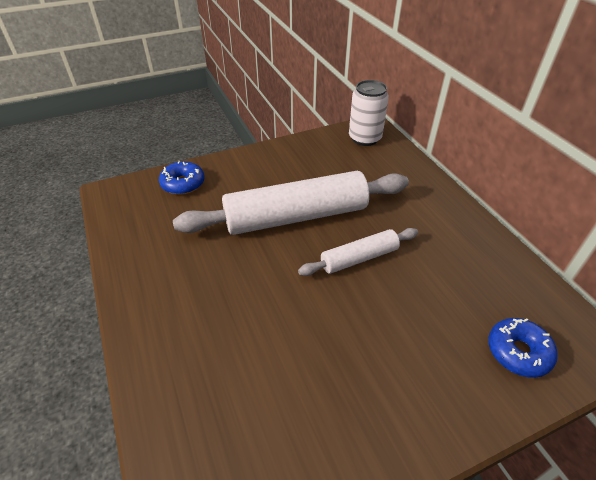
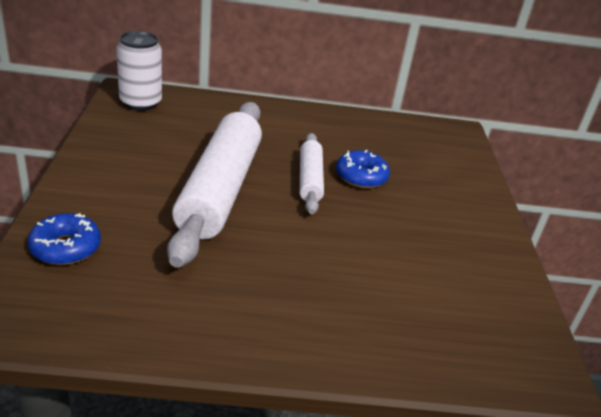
camera: 70 degrees left, 10 degrees down
blue donut [488,318,558,378] -> blue donut moved to [336,150,390,188]

